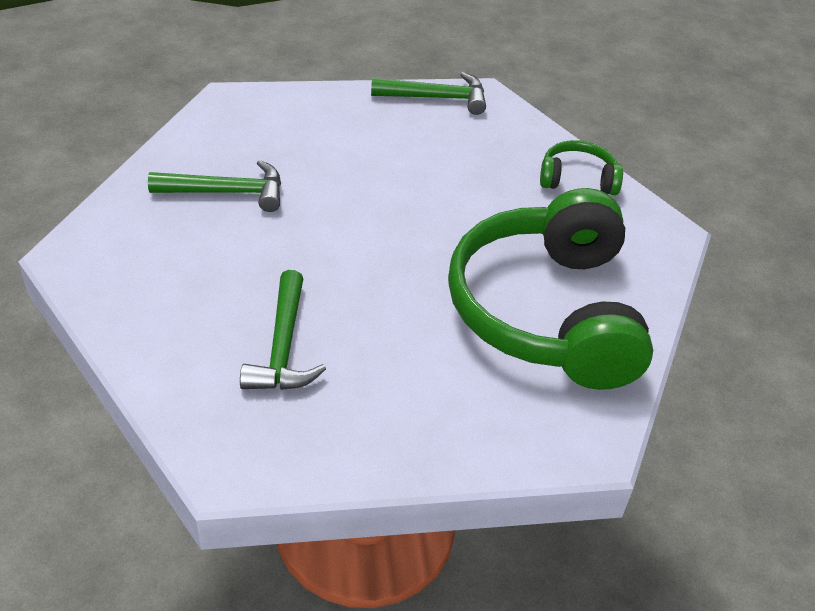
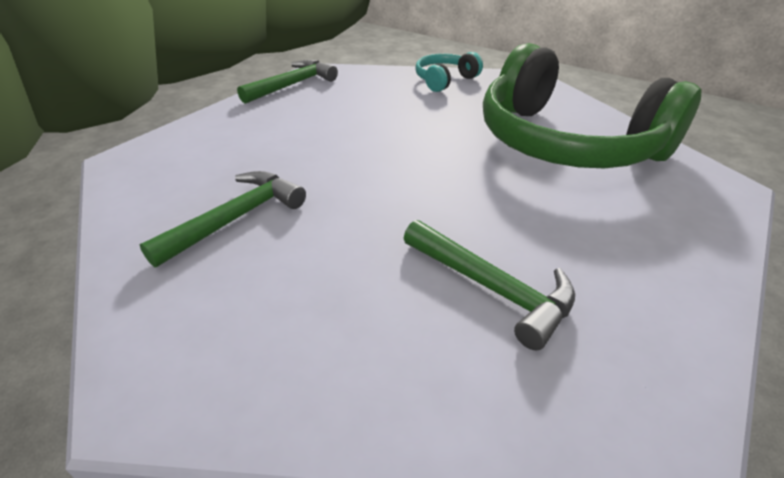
camera: 45 degrees left, 5 degrees down
green headphones [540,140,623,195] -> turquoise headphones [415,52,483,92]

